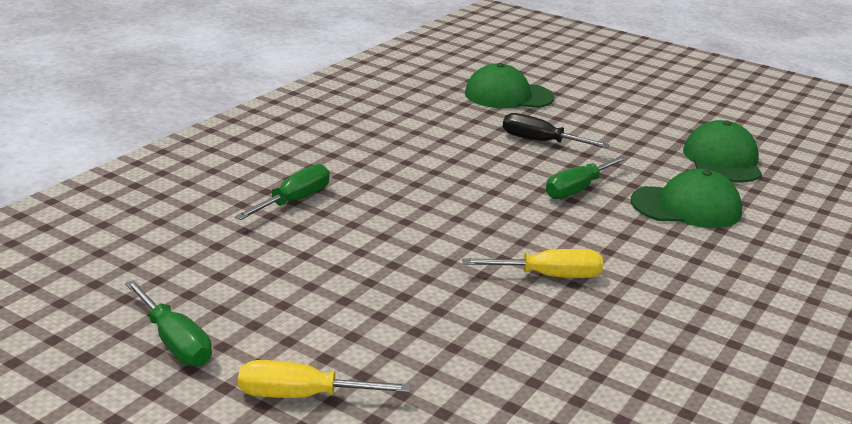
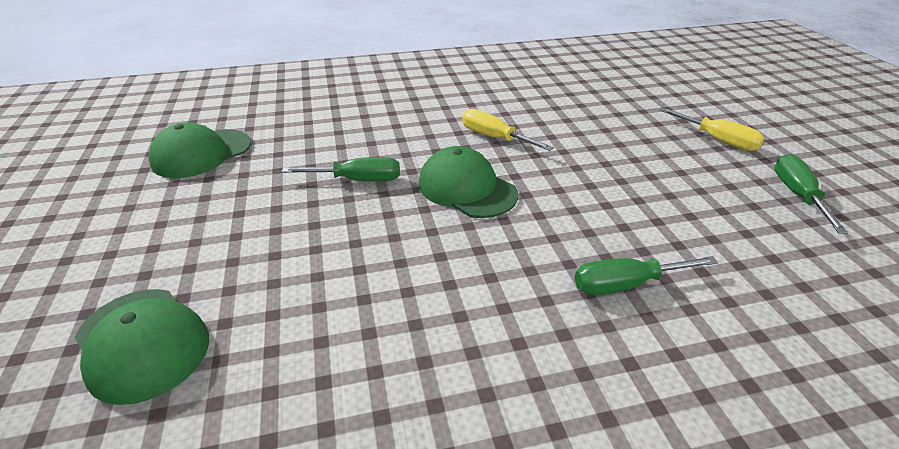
camera: 135 degrees left, 10 degrees up
black screwdriver [503,113,610,148] -> none
green cap [631,169,742,228] -> green cap moved to [418,146,518,218]

